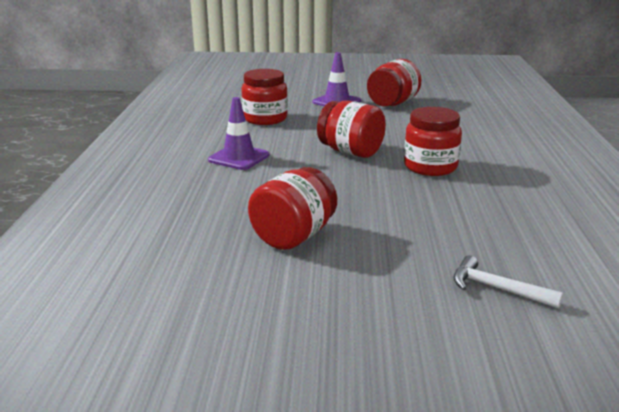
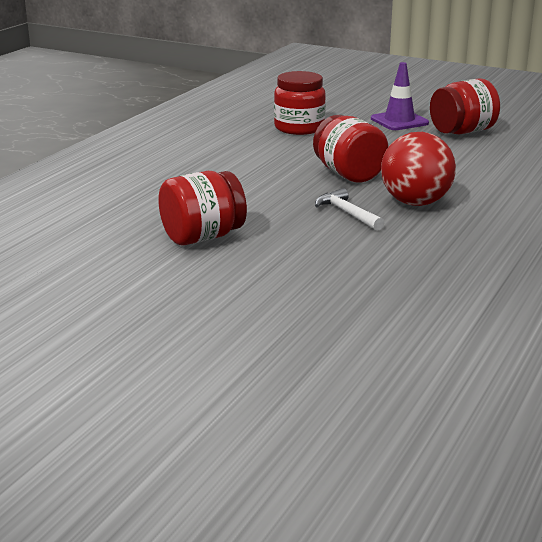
camera: 25 degrees right, 0 degrees up
purple traffic cone [208,97,269,170] -> none
red jar [404,107,462,176] -> red ball [381,132,456,206]
white hammer [454,255,563,309] -> white hammer moved to [315,188,384,231]

